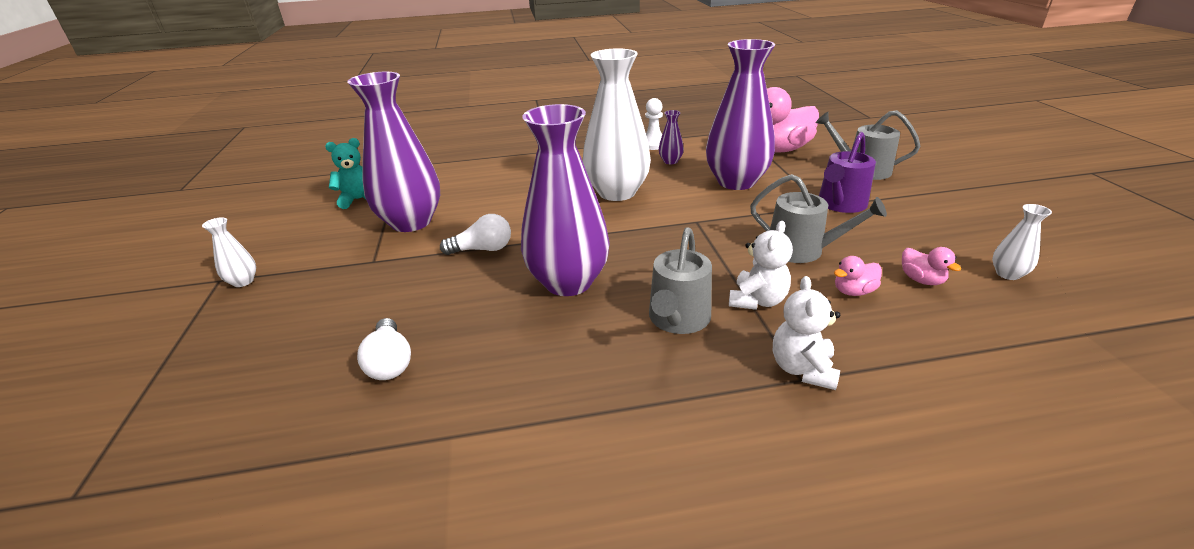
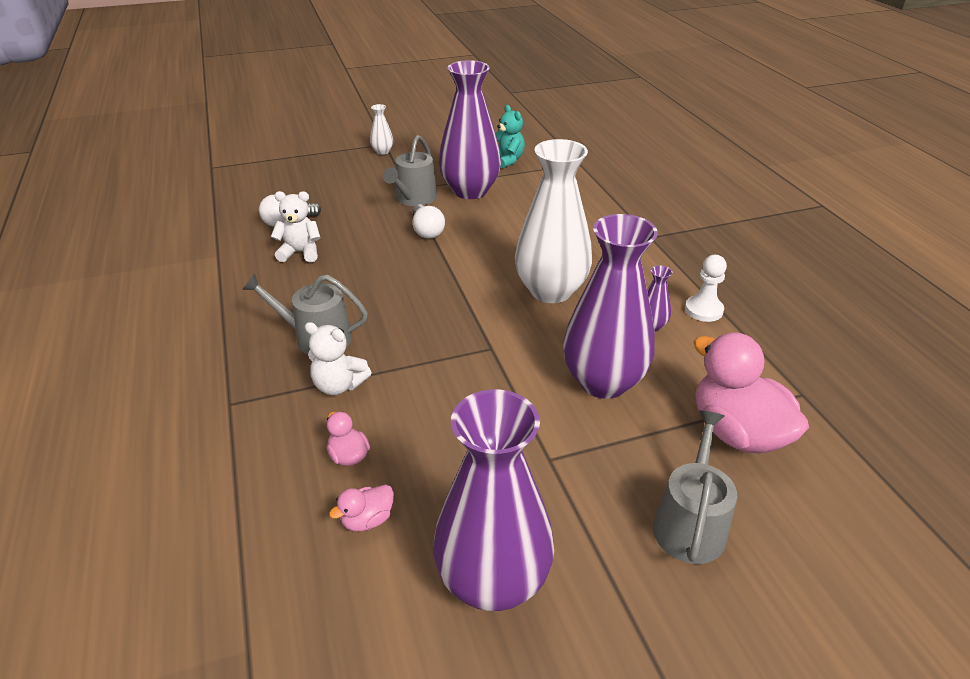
camera: 80 degrees right, 5 degrees up
purple vase [521,104,610,296] -> purple vase moved to [433,390,554,611]
grey watering can [750,174,887,263] -> grey watering can moved to [383,135,437,206]
white teddy bear [773,276,840,390] -> white teddy bear moved to [271,191,321,262]
purple watering can [819,132,876,213] -> none
white vase [992,204,1052,280] -> none

